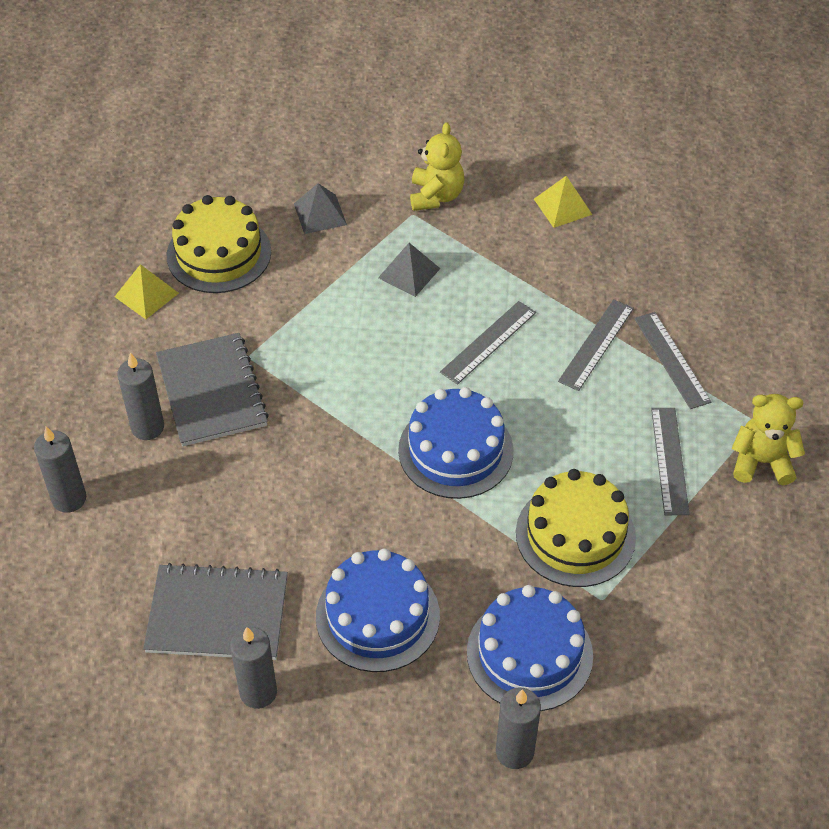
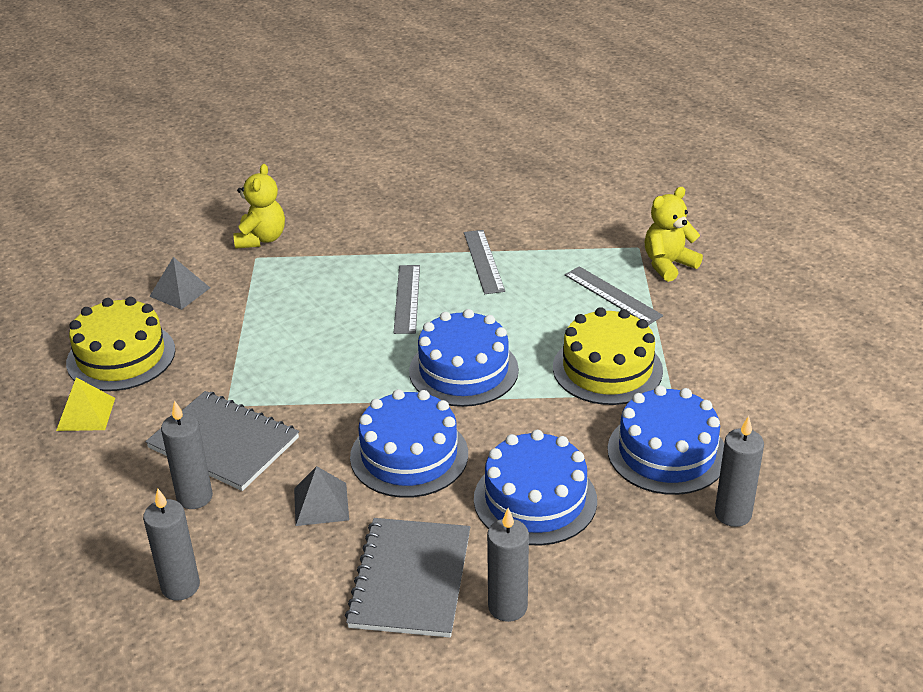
camera: 40 degrees left, 15 degrees down
grey notebook [143,563,288,660] -> grey notebook turned 45 degrees counterclockwise [345,518,470,638]
grey pyramid [378,243,441,297] -> grey pyramid moved to [294,466,349,526]
yellow teddy bear [410,122,465,211] -> yellow teddy bear turned 45 degrees clockwise [234,164,285,249]
yellow pyramid [534,176,592,228] -> none
grey ruler [634,312,711,409] -> none
none -> blue cake [350,389,468,498]

